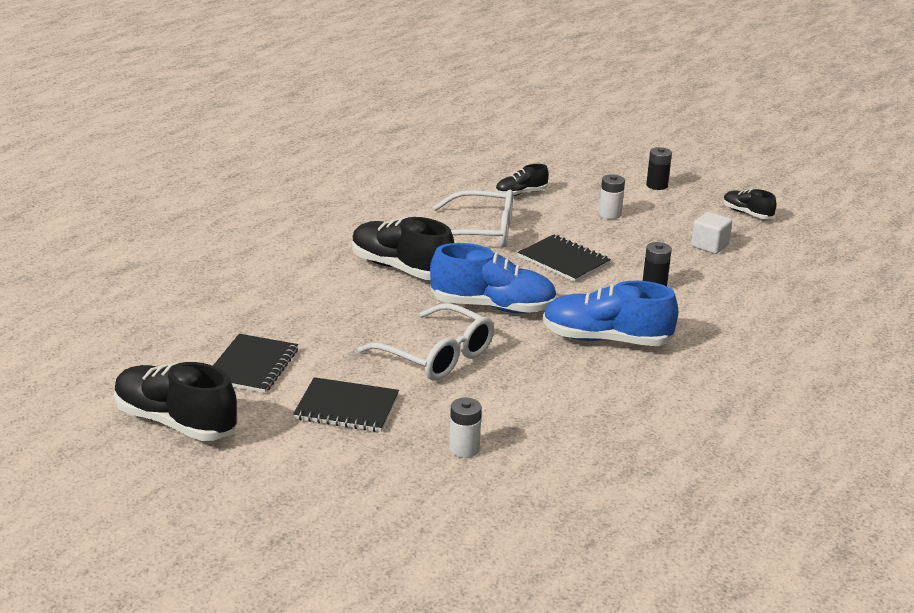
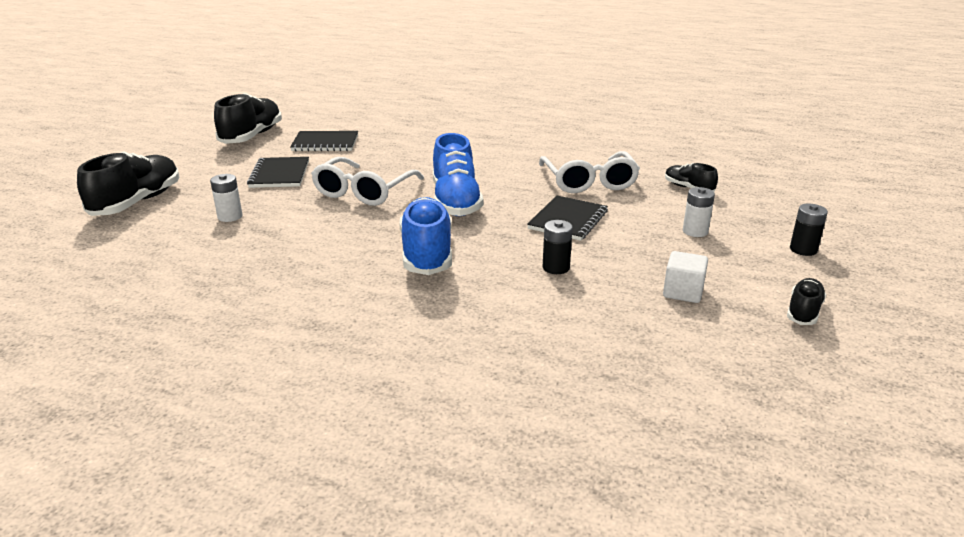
camera: 75 degrees right, 0 degrees up
black shoe [352,217,454,280] -> black shoe moved to [77,152,180,216]

